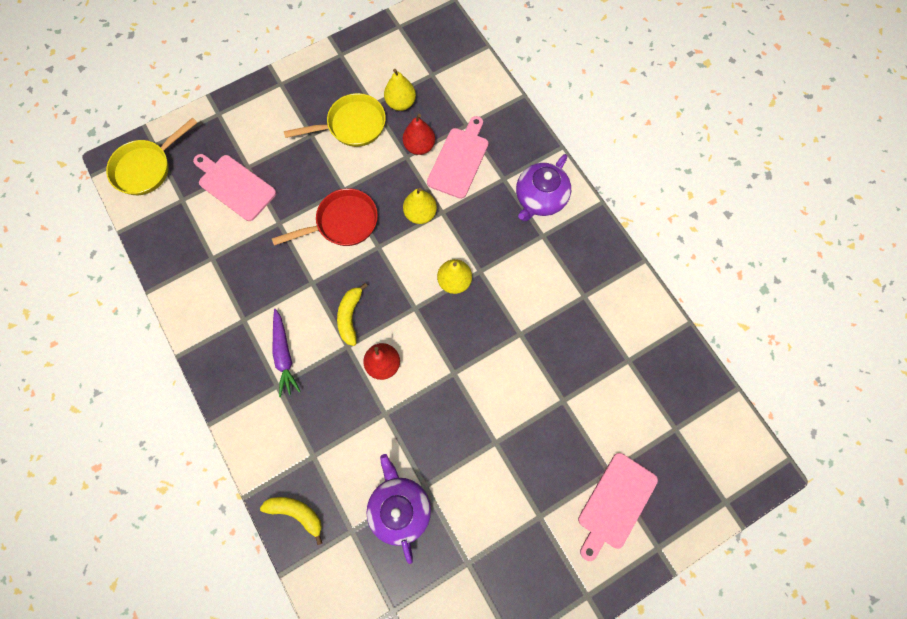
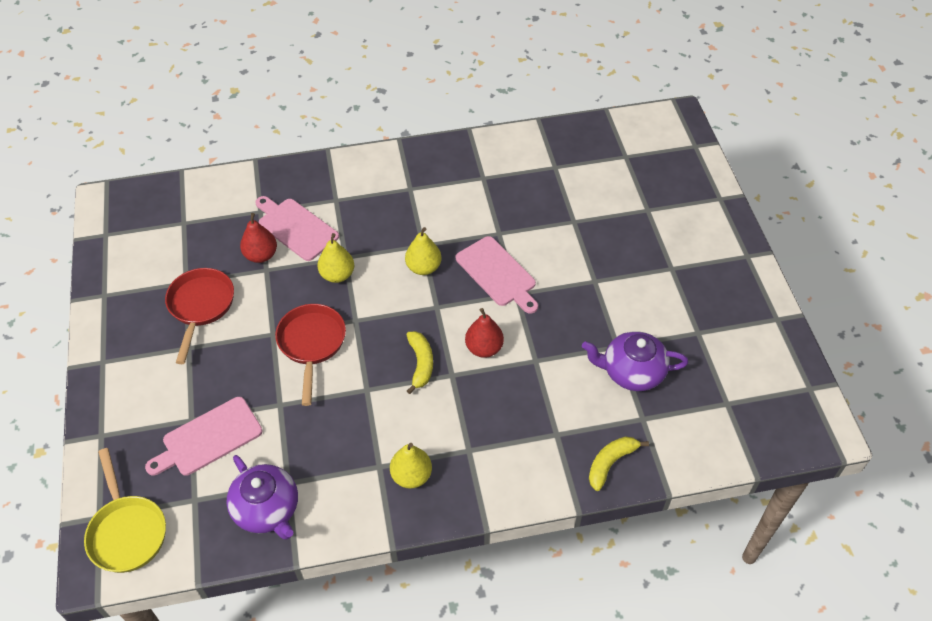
camera: 70 degrees left, 20 degrees down
purple carrot [273,309,301,397] -> none
yellow pan [284,93,386,147] -> red pan [165,268,234,364]
yellow banana [337,283,368,346] -> yellow banana turned 120 degrees counterclockwise [407,331,433,394]
yellow pear [384,69,416,111] -> yellow pear moved to [390,443,432,489]
purple teapot [516,154,571,221] -> purple teapot moved to [226,455,298,539]
pink cutting board [578,453,658,561] -> pink cutting board moved to [456,236,538,314]

